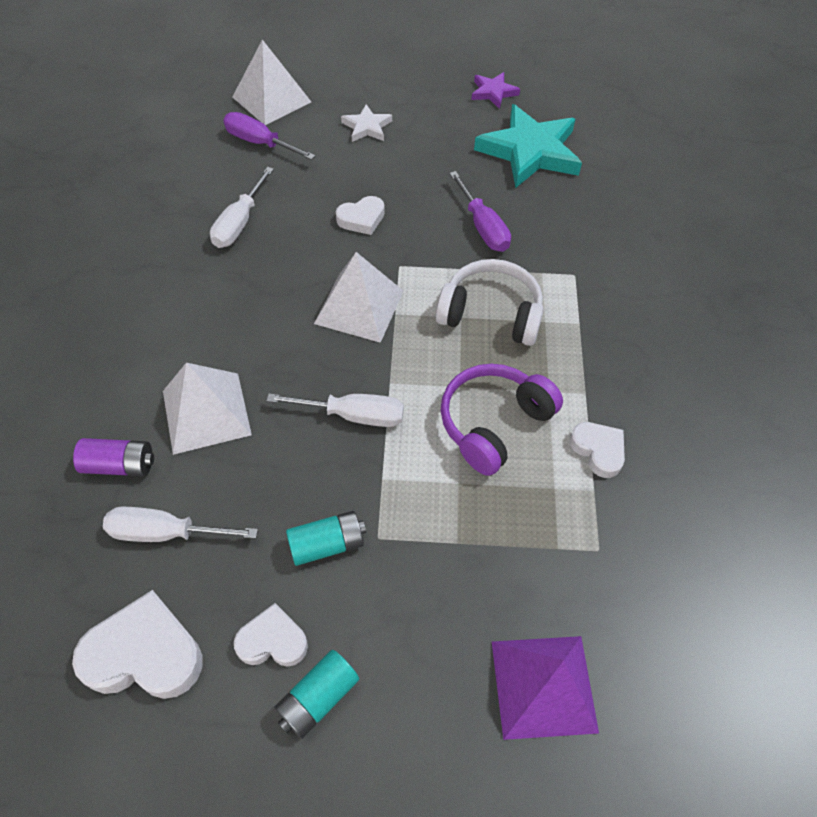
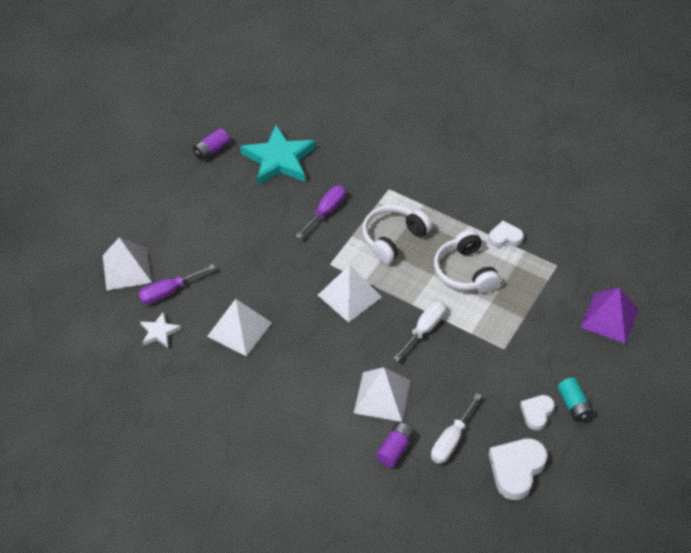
camera: 60 degrees left, 5 degrees down
white screwdriver [210,167,274,248] -> white pyramid [207,299,272,356]
turquoise battery [286,511,366,566] -> none
white heart [336,196,384,235] -> none
white star [341,104,392,142] -> white star moved to [140,312,181,348]
purple headphones [441,364,563,476] -> white headphones [434,229,500,293]
purple screwdriver [449,171,511,252] -> purple screwdriver turned 60 degrees counterclockwise [296,185,346,238]
purple star [471,72,520,109] -> purple battery [193,128,230,160]

